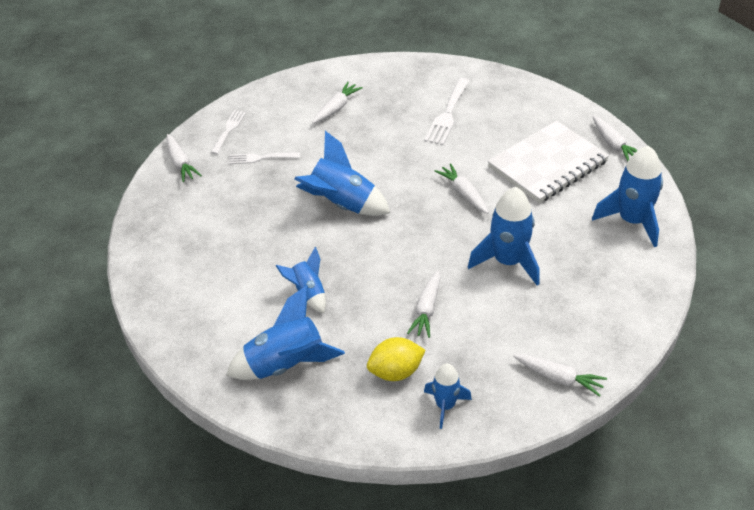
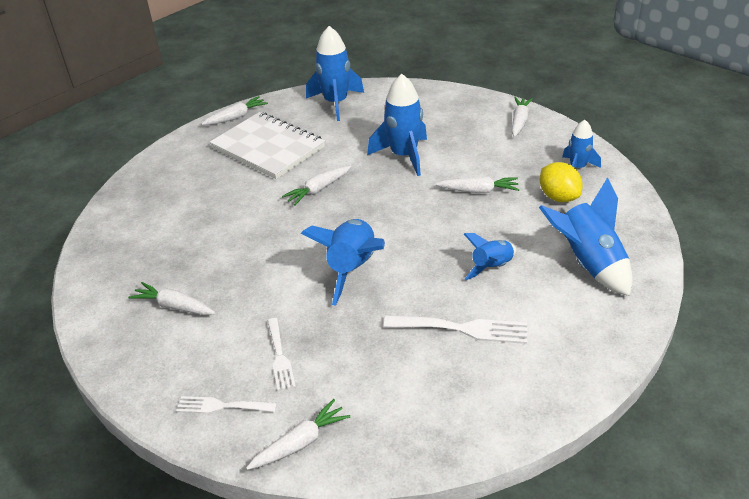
camera: 100 degrees left, 5 degrees down
white fork [424,78,469,145] -> white fork moved to [384,315,527,344]

